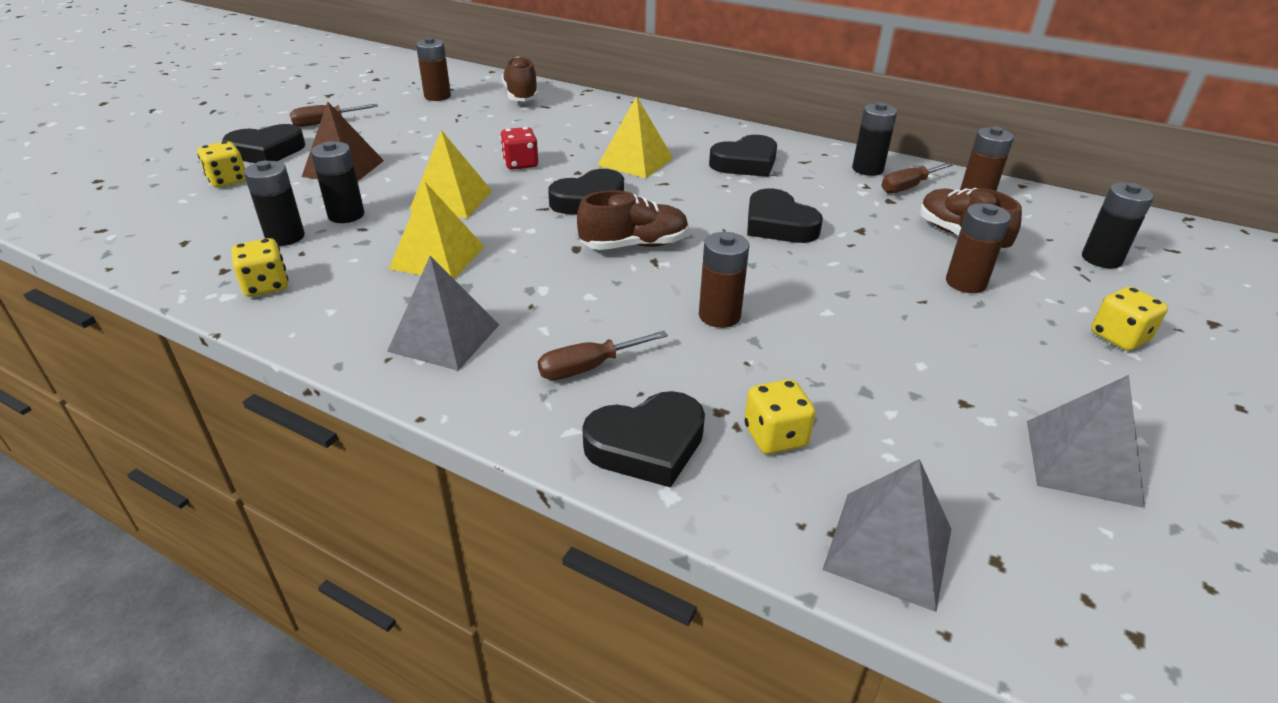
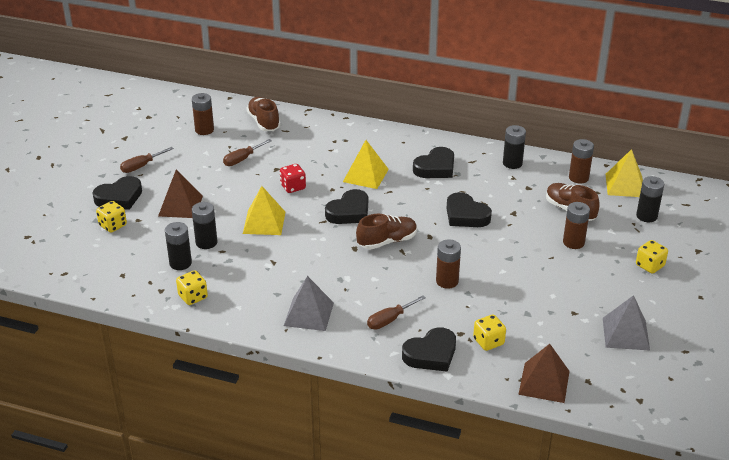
camera: 10 degrees left, 0 degrees up
yellow pyramid [389,182,484,279] -> yellow pyramid moved to [606,149,643,197]
grey pyramid [822,459,951,612] -> brown pyramid [518,344,569,403]
brown screwdriver [881,162,953,194] -> brown screwdriver moved to [223,139,272,166]

